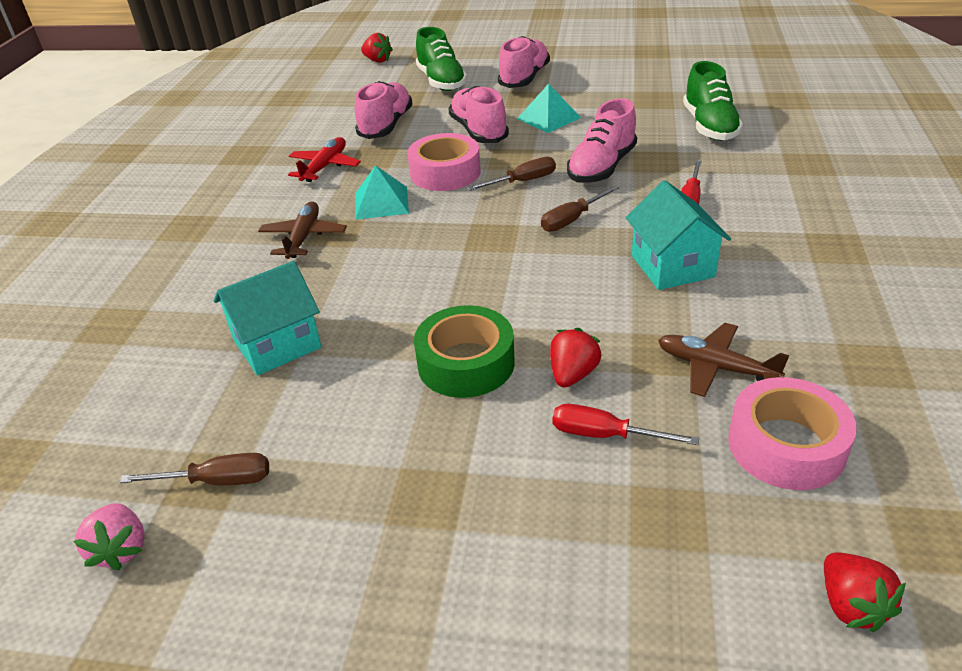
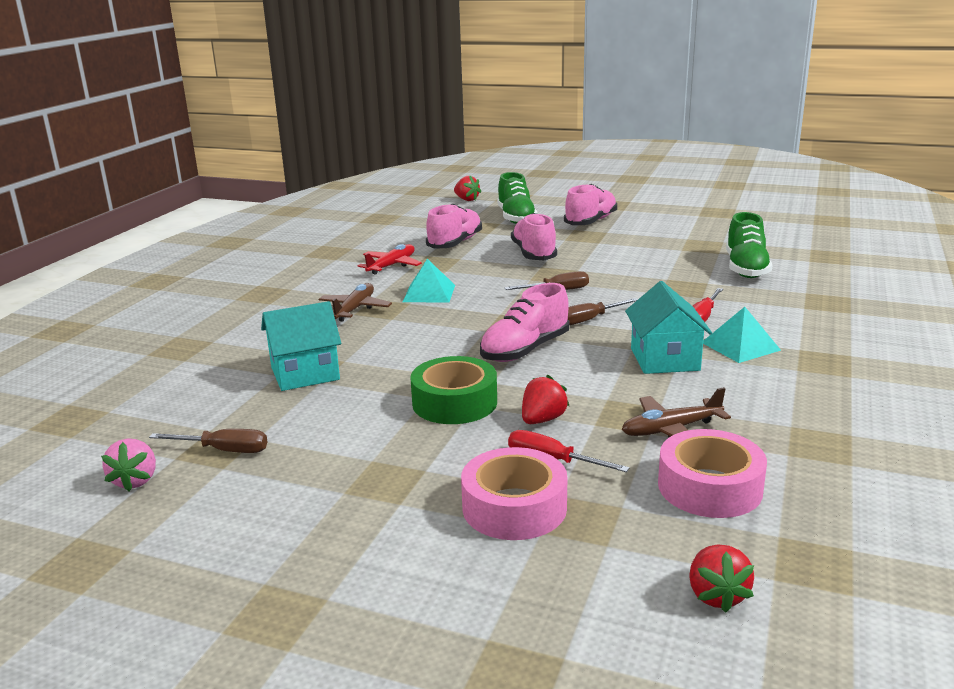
camera: 10 degrees right, 15 degrees down
pink tape [407,133,481,191] -> pink tape moved to [461,447,567,540]
turquoise pyramid [517,84,581,133] -> turquoise pyramid moved to [703,307,781,363]
pink shoe [567,98,637,183] -> pink shoe moved to [480,283,569,362]
brown plane [658,323,789,397] -> brown plane turned 60 degrees counterclockwise [622,387,731,438]

